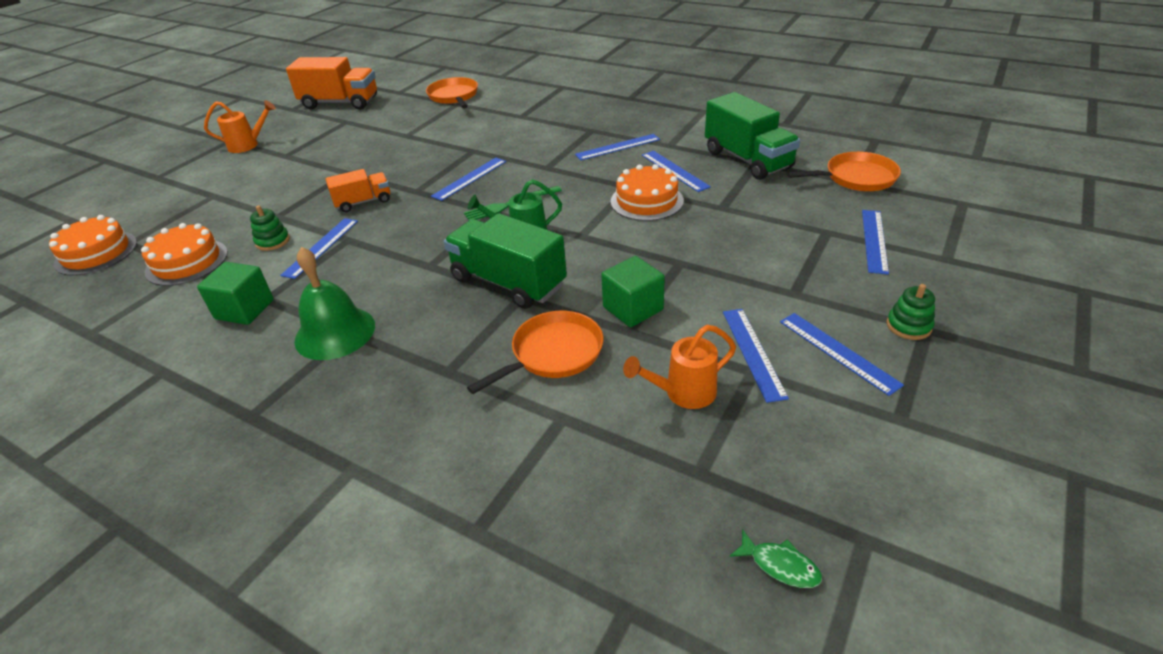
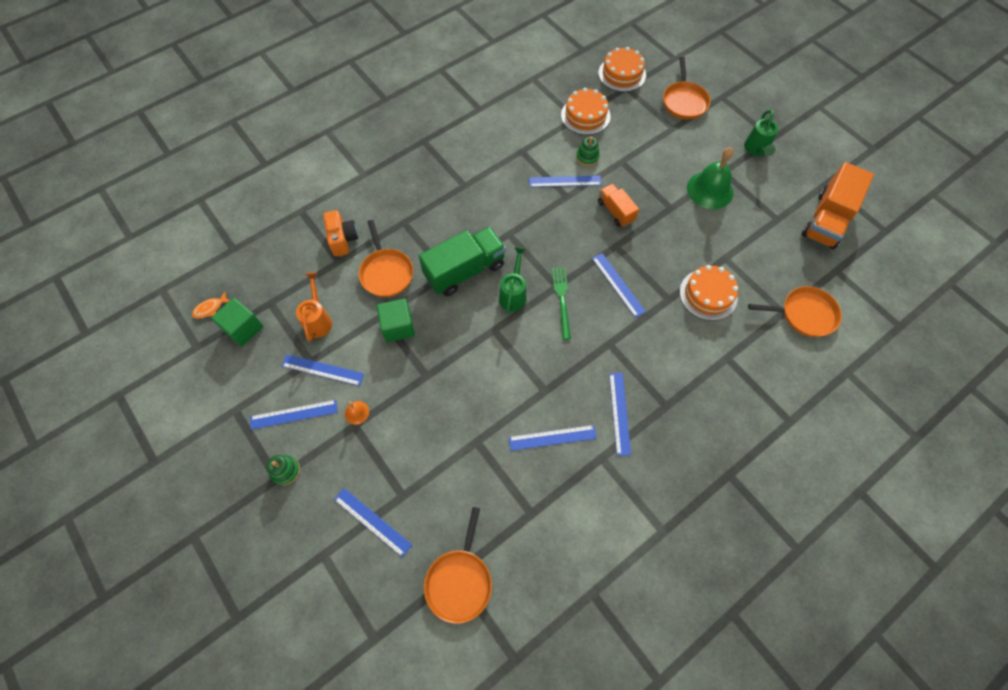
camera: 110 degrees right, 25 degrees up
green cube [197,262,274,325] -> green cube moved to [211,298,263,346]
orange watering can [204,100,276,153] -> green watering can [744,110,778,156]
blue ruler [280,218,358,279] -> blue ruler turned 45 degrees counterclockwise [529,176,602,187]
green bell [295,247,375,360] -> green bell moved to [687,147,734,209]
orange truck [326,169,390,212] -> orange truck turned 150 degrees clockwise [598,184,639,227]
orange cake [611,164,684,221] -> orange cake moved to [680,265,738,321]
green truck [705,92,800,180] -> none
green fish [730,529,822,588] -> orange fish [192,292,230,319]
none -> orange camera [323,210,358,257]
none -> orange bell [345,401,369,425]
none -> orange pan [663,57,711,120]

